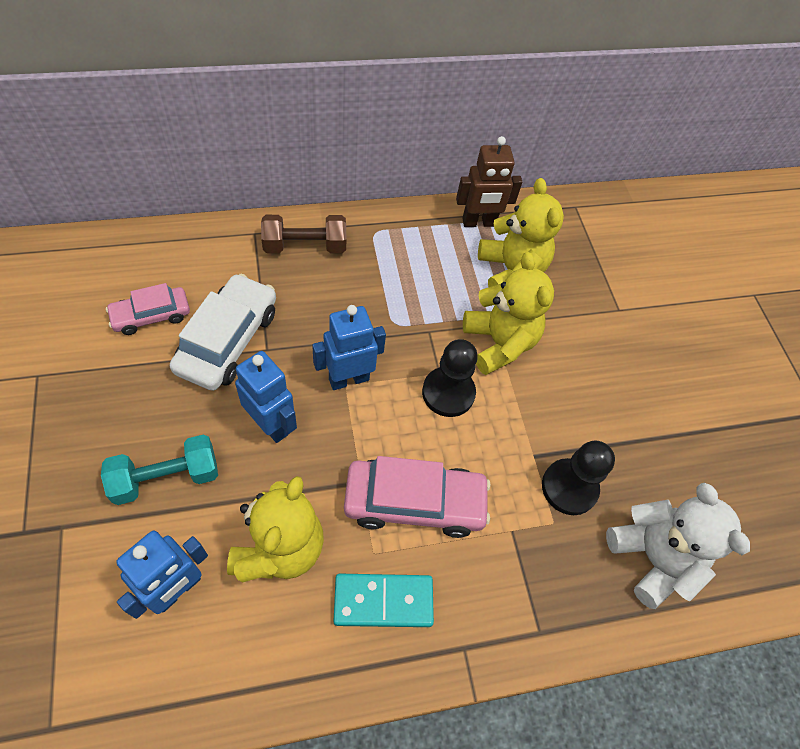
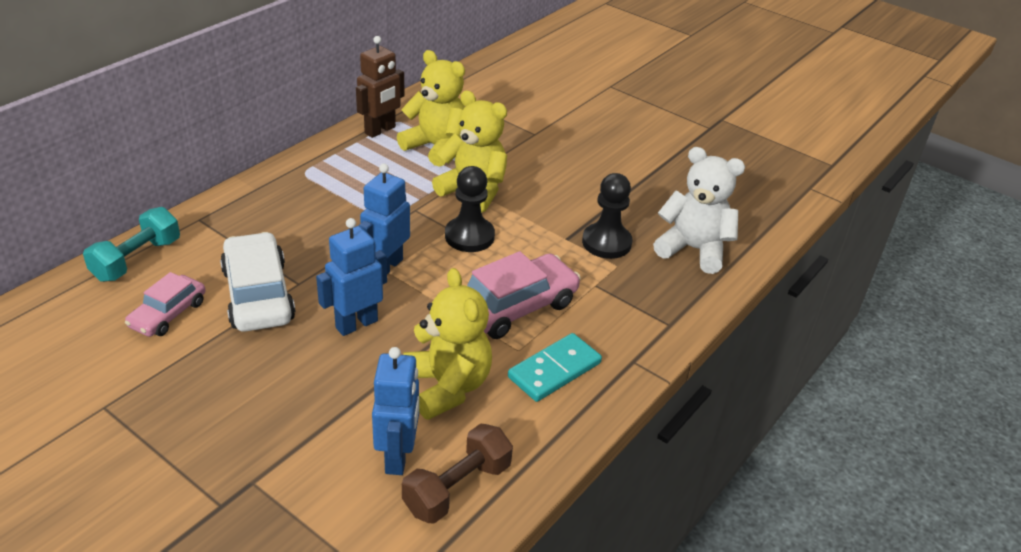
camera: 35 degrees left, 20 degrees down
turquoise dumbbell [101,435,218,505] -> turquoise dumbbell moved to [83,207,180,282]
blue robot [235,351,297,443] -> blue robot turned 45 degrees counterclockwise [316,218,387,336]
brown dumbbell [261,215,346,253] -> brown dumbbell moved to [402,424,513,524]

